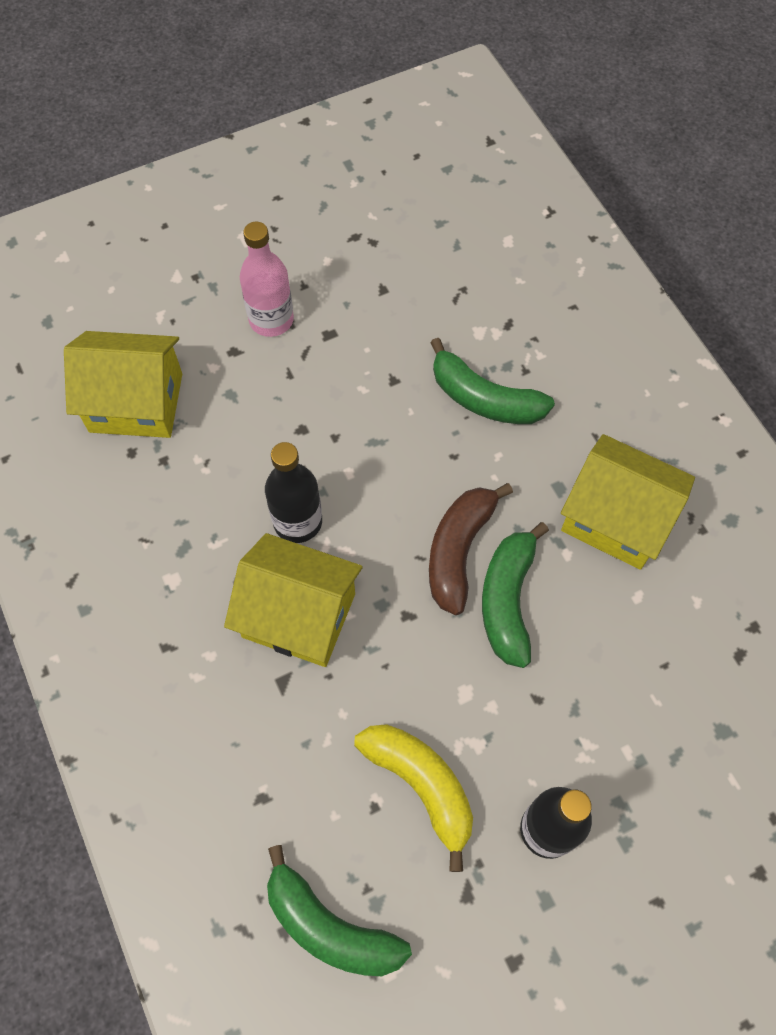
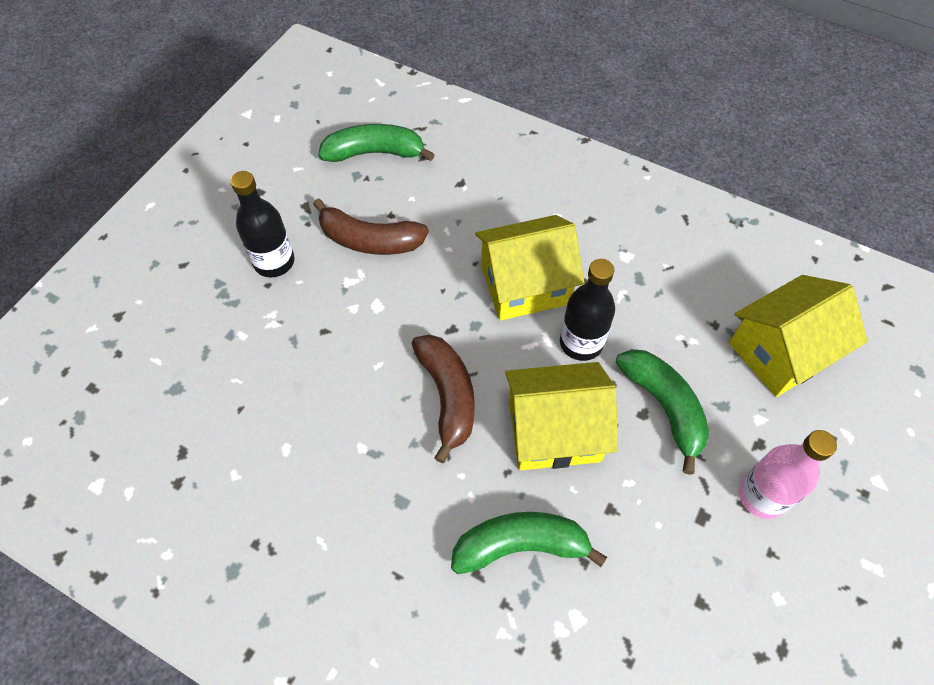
camera: 145 degrees right, 5 degrees down
yellow banana [354,724,473,872] -> brown banana [313,198,429,255]
green banana [482,522,549,668] -> green banana moved to [615,349,709,475]
yellow house [561,434,695,570] -> yellow house moved to [505,362,618,470]

